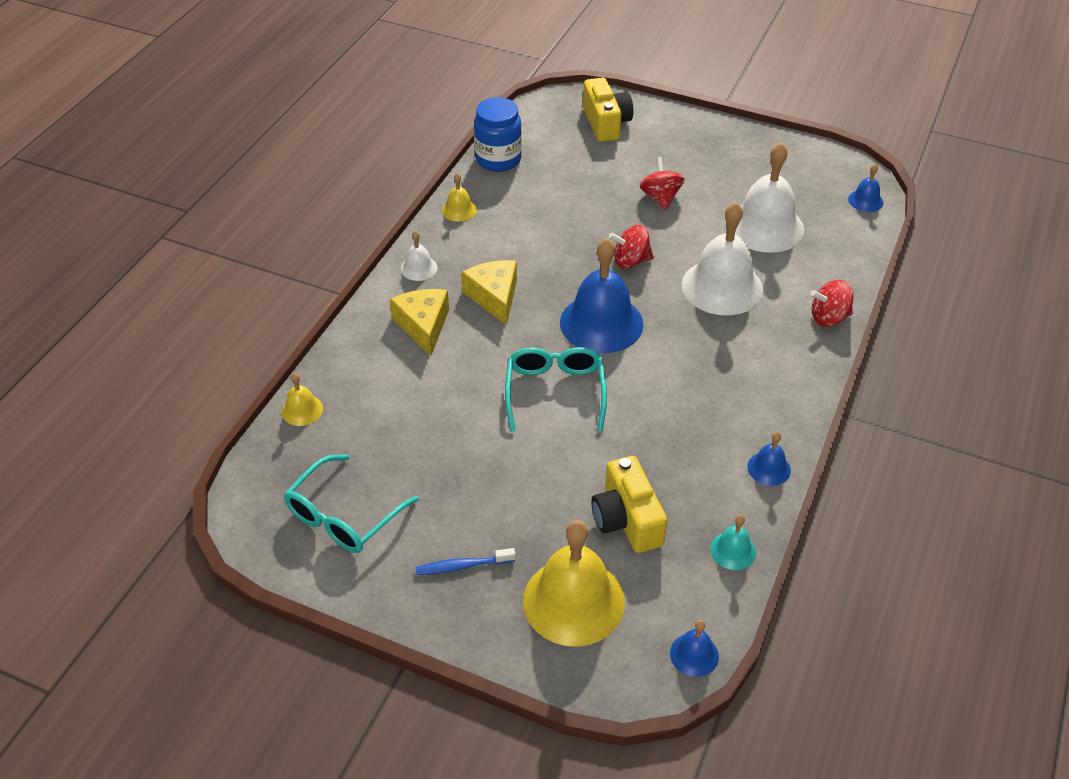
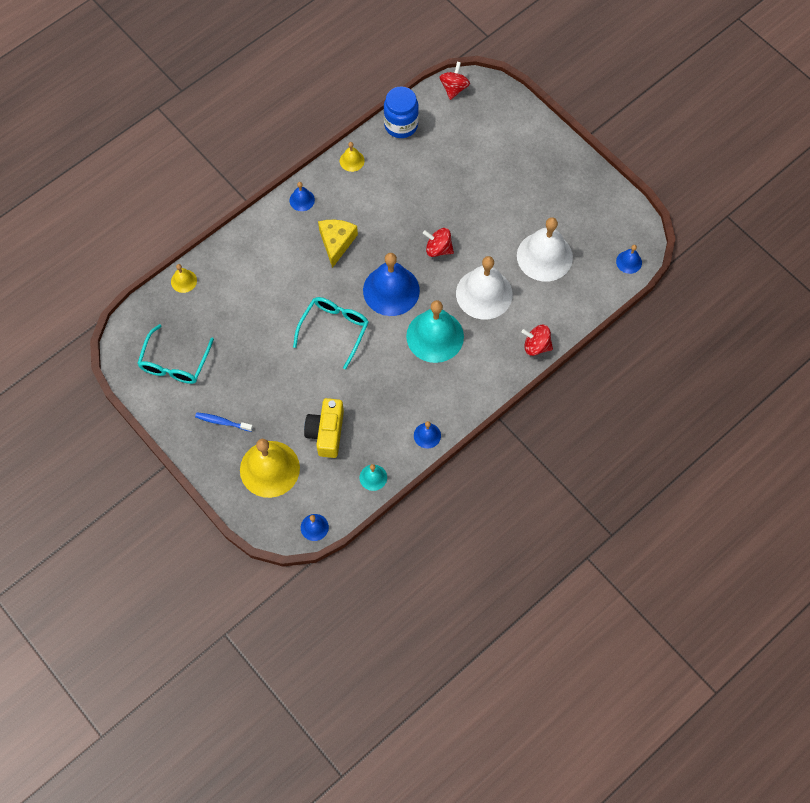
camera: 25 degrees right, 20 degrees up
turquoise glasses [283,454,418,553] -> turquoise glasses turned 45 degrees counterclockwise [137,324,214,384]
yellow cheese [389,289,449,356] -> none
white bell [401,231,437,281] -> blue bell [289,182,315,211]
yellow camera [583,78,633,142] -> none
red spinning top [640,157,684,210] -> red spinning top moved to [440,62,470,100]
none -> turquoise bell [406,300,464,363]

